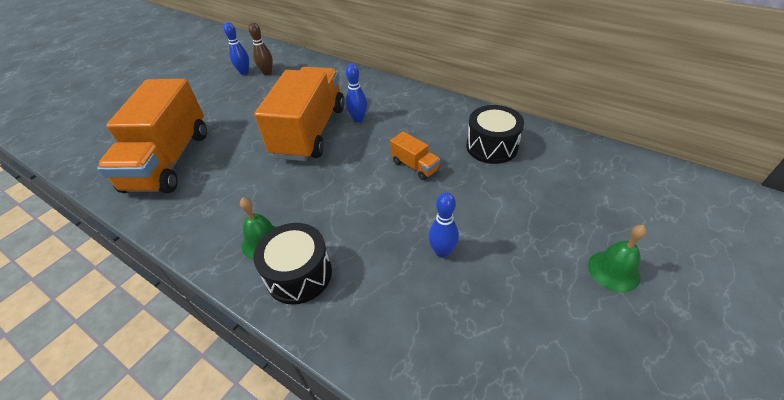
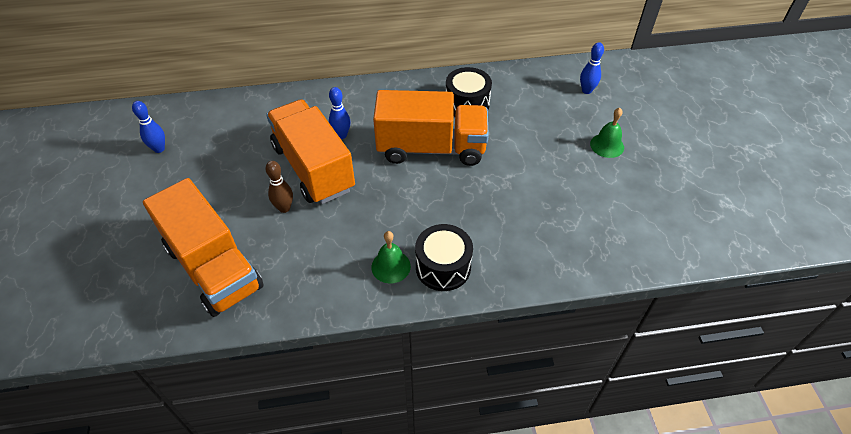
camera: 45 degrees left, 5 degrees up
brown bowling pin [249,22,273,76] -> brown bowling pin moved to [266,161,293,213]
orange truck [390,131,441,180] -> orange truck [373,90,489,166], size x2.39
blue bowling pin [428,192,459,258] -> blue bowling pin moved to [580,42,604,94]

